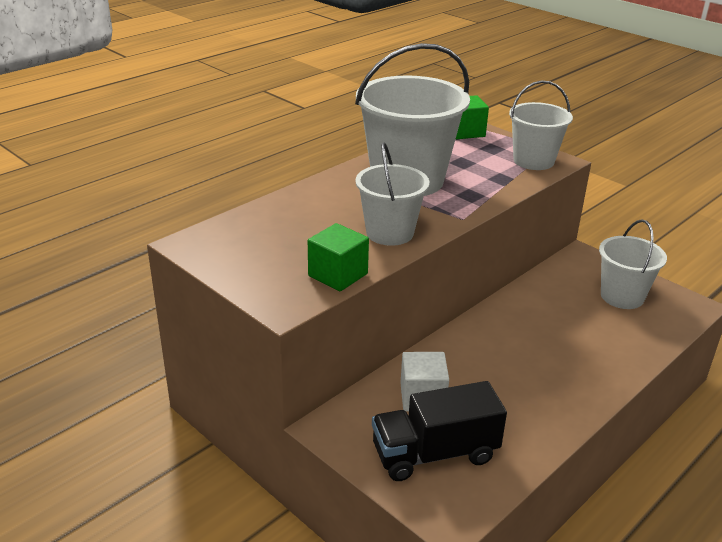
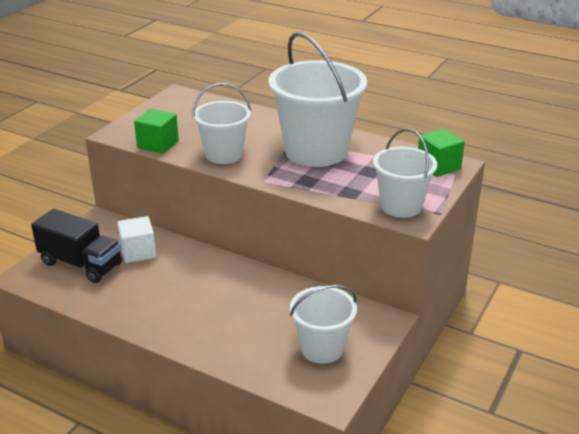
camera: 75 degrees right, 0 degrees up
black truck [372,381,507,481] -> black truck turned 150 degrees clockwise [31,209,122,283]

